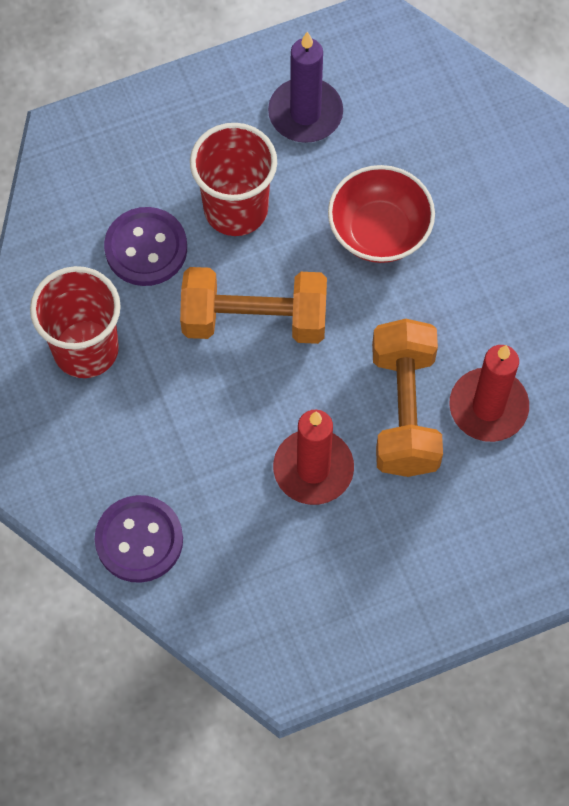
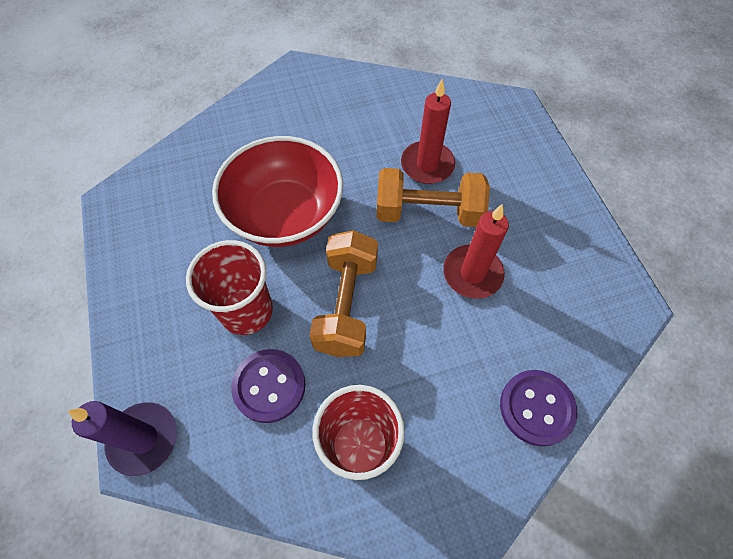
camera: 85 degrees left, 5 degrees down
purple candle [268,32,343,143] -> purple candle moved to [68,401,177,476]
red bowl [328,165,435,263] -> red bowl [212,136,343,247], size x1.54

